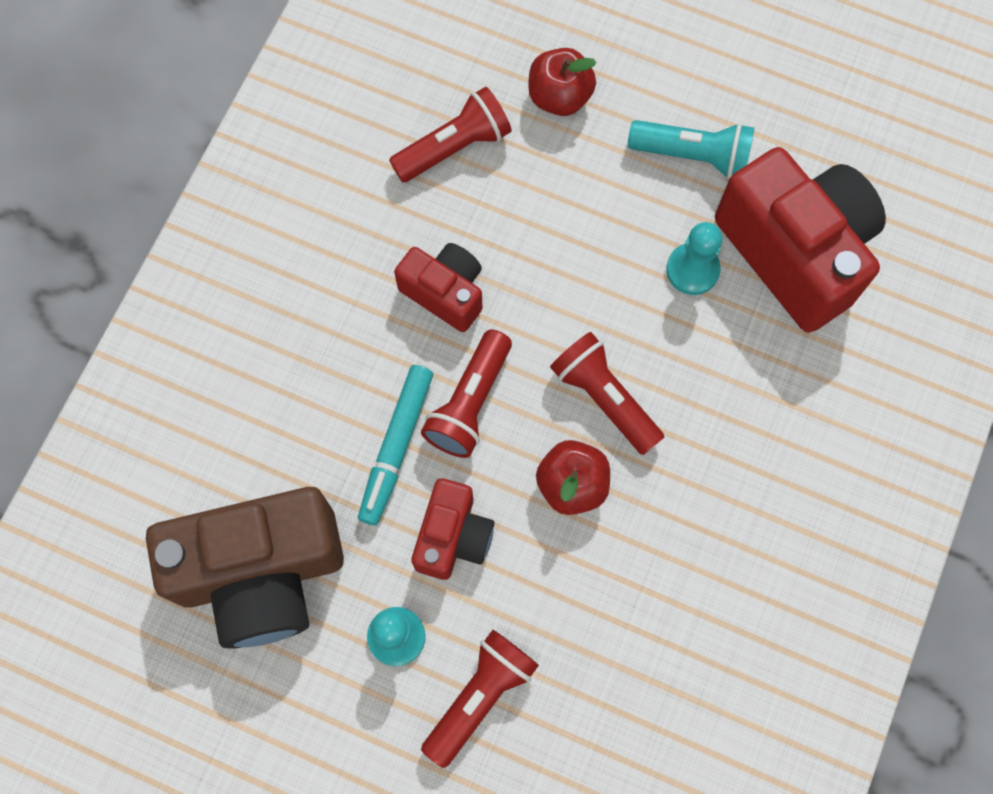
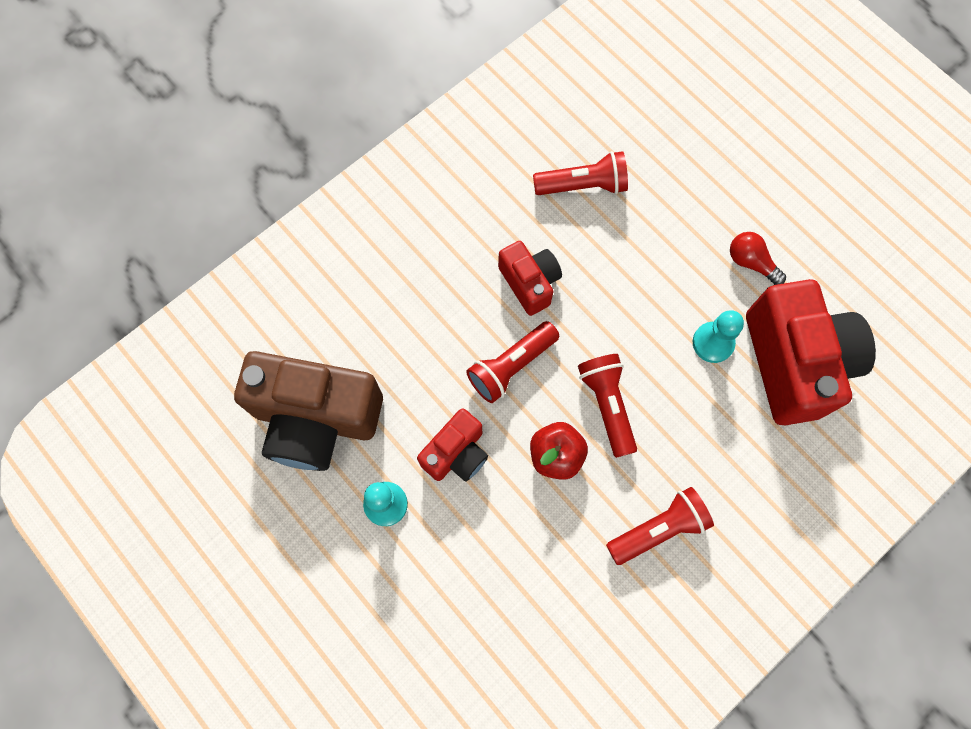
camera: 25 degrees right, 0 degrees up
turquoise marker [358,365,433,525] -> none
red flashlight [421,630,539,768] -> red flashlight moved to [606,487,714,565]
red apple [528,48,597,116] -> none
turquoise flashlight [628,120,754,179] -> red light bulb [730,232,786,285]

